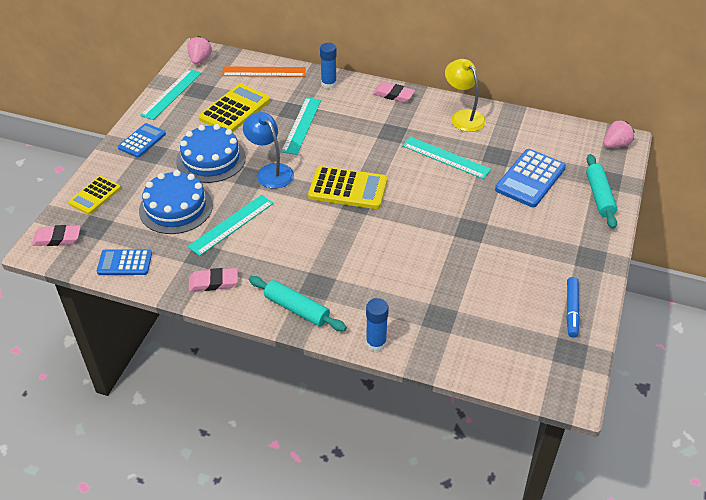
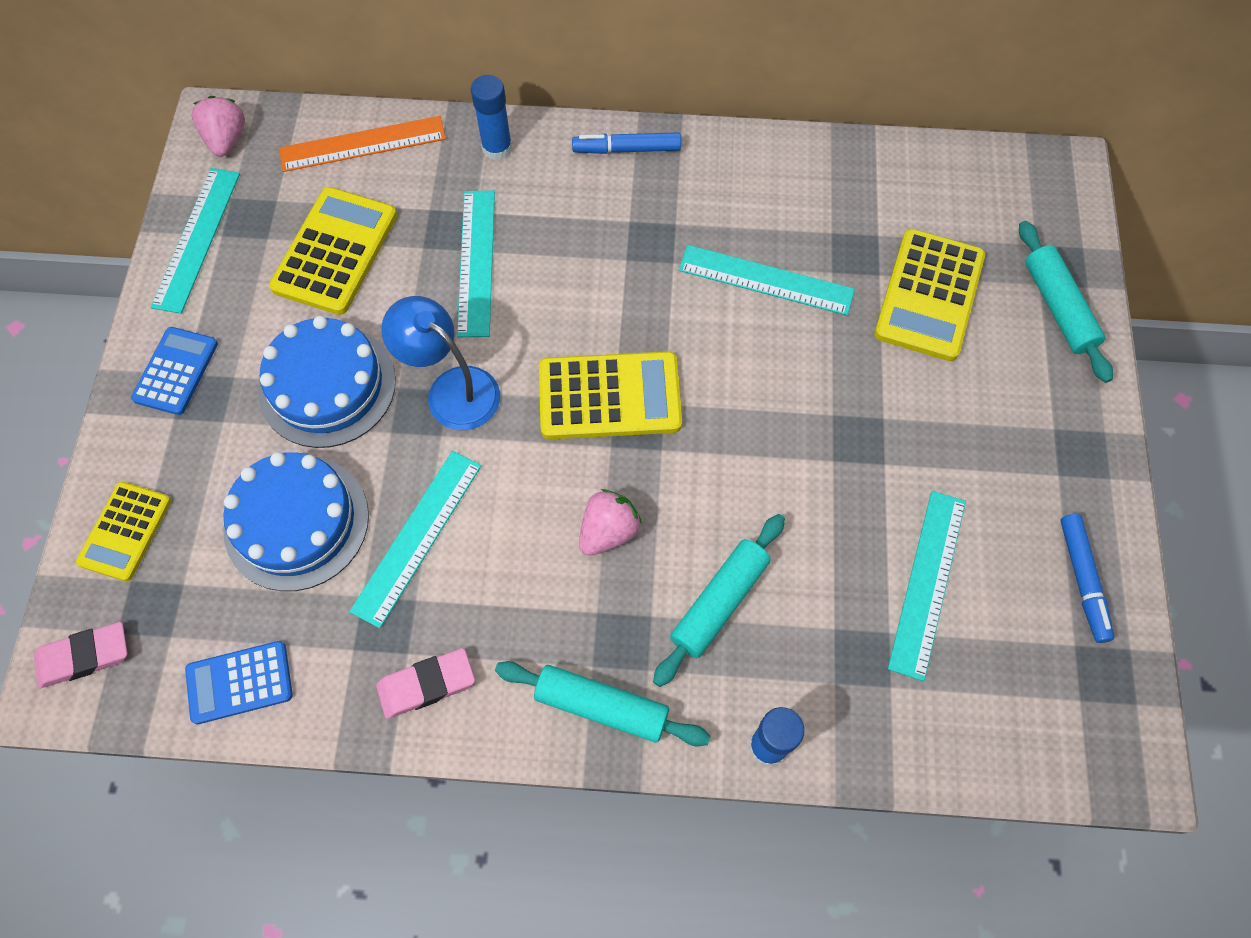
camera: 15 degrees left, 20 degrees up
pink eraser [373,82,415,103] -> blue marker [572,132,681,154]
yellow lamp [445,59,486,132] -> none
blue calculator [495,149,566,207] -> yellow calculator [874,229,985,361]
pink strawberry [604,120,635,148] -> pink strawberry moved to [579,489,642,555]
none -> turquoise rolling pin [653,514,785,687]
none -> turquoise ruler [888,491,966,681]

